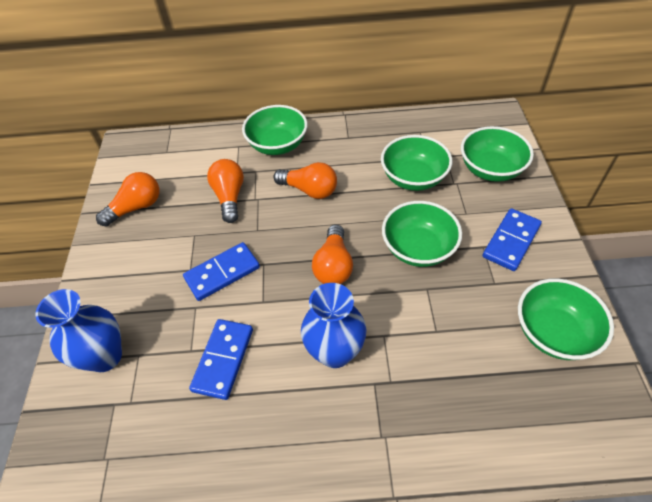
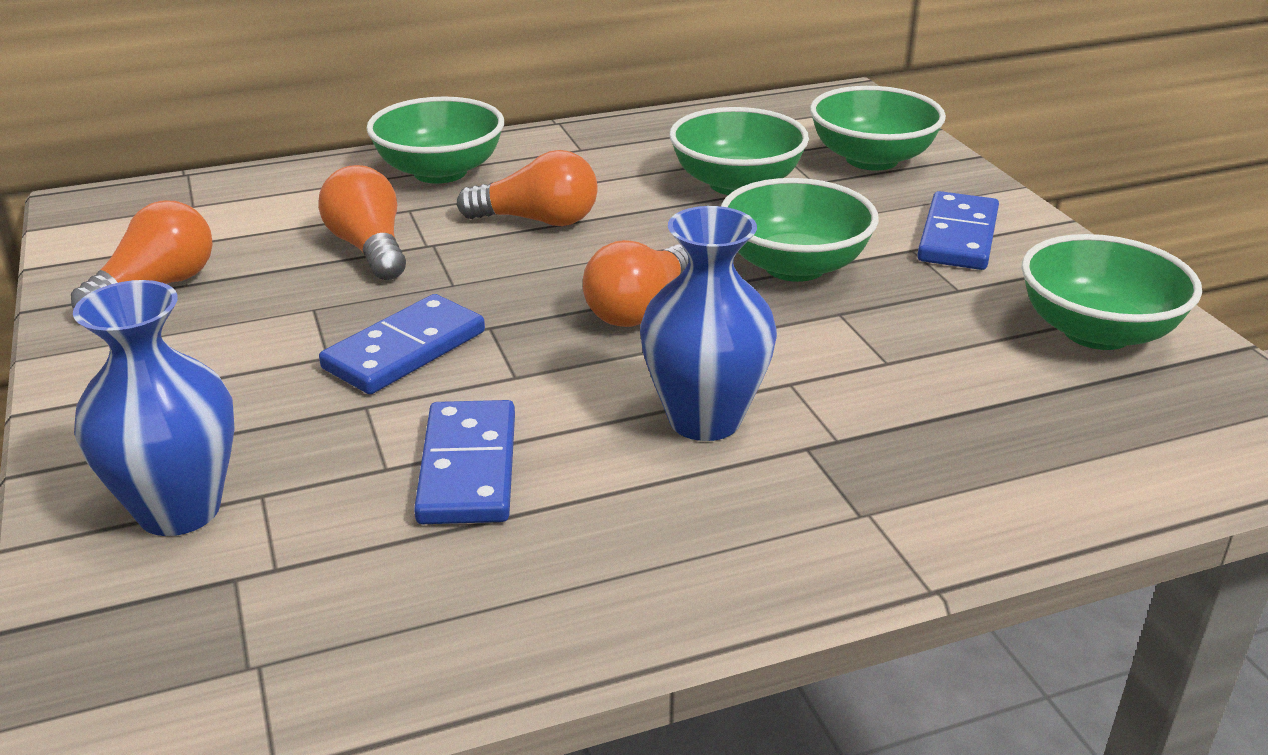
camera: 20 degrees left, 20 degrees down
orange light bulb [312,224,353,284] -> orange light bulb turned 45 degrees clockwise [583,240,689,327]

